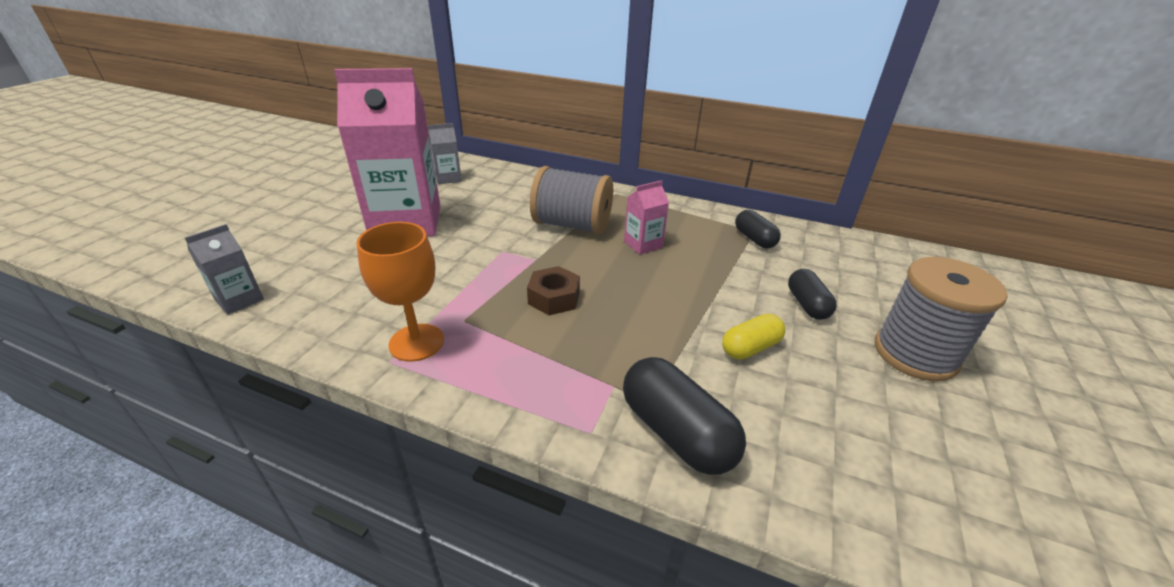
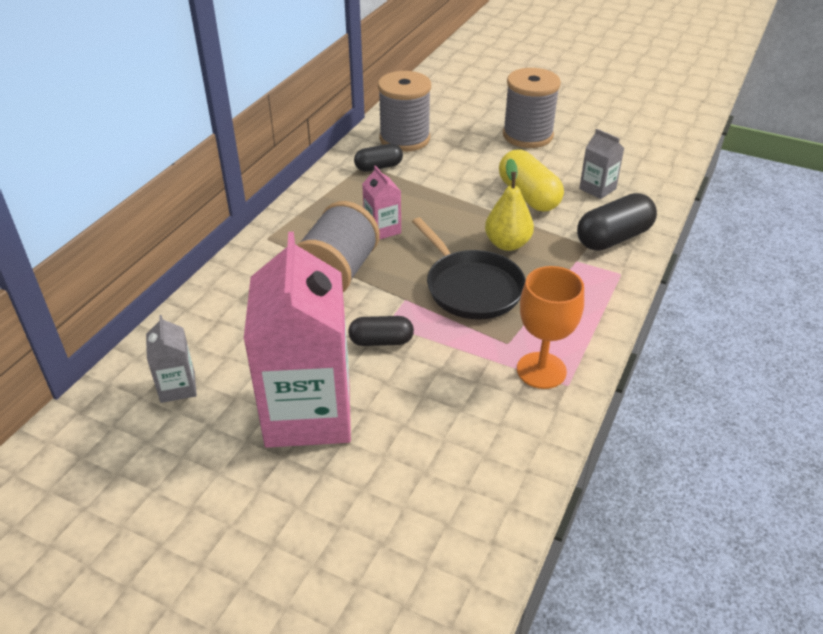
camera: 85 degrees left, 5 degrees up
grey carton [184,224,264,315] -> grey carton moved to [579,129,624,199]
brown nut [527,266,580,315] -> black pan [412,217,526,319]
yellow capsule [722,314,786,360] -> yellow capsule [499,150,564,212], size x1.62
black capsule [788,269,837,320] -> black capsule moved to [348,316,414,346]
none -> grey spool [378,71,431,152]
none -> yellow pear [485,159,534,251]

